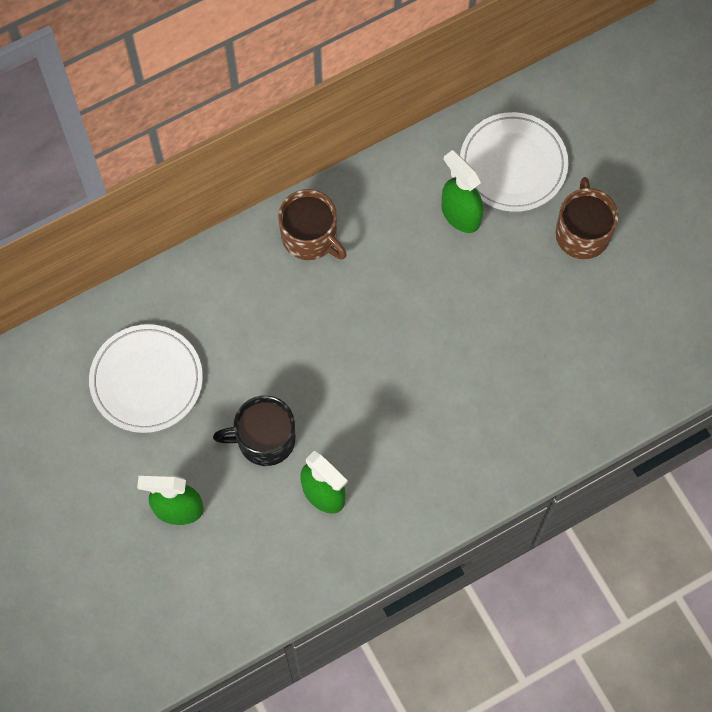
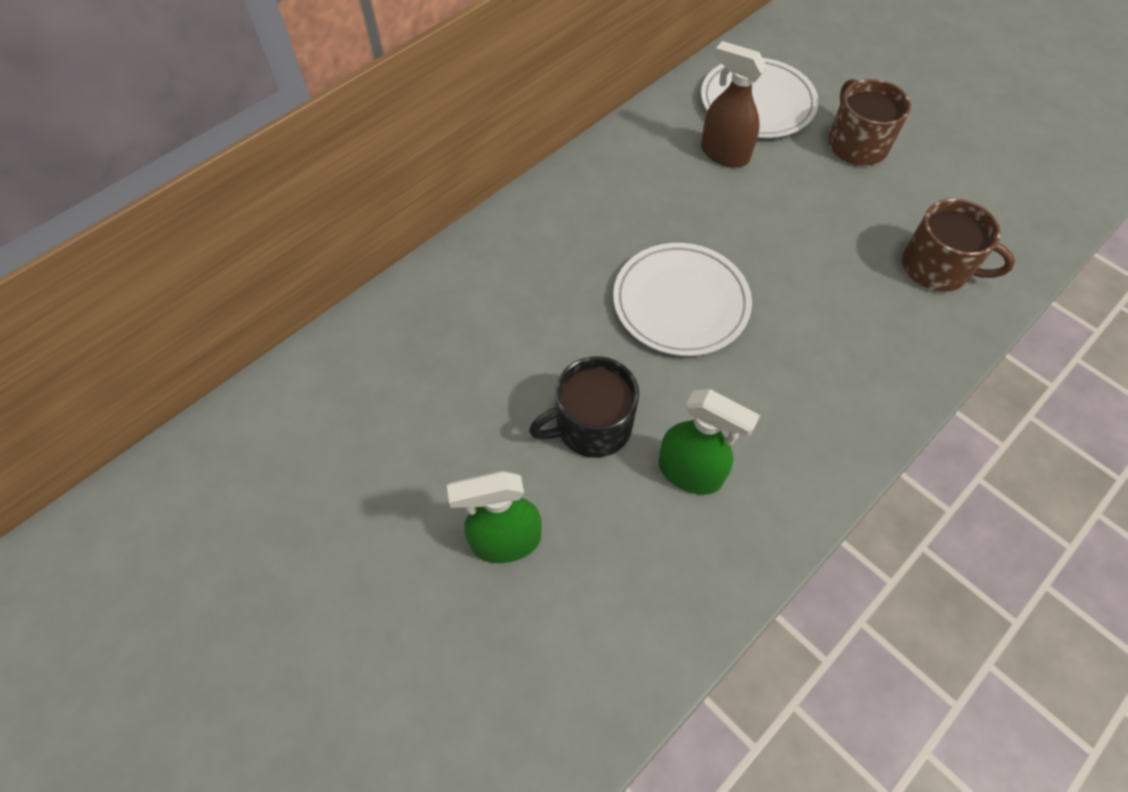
camera: 15 degrees left, 10 degrees down
white plate [89,324,203,433] -> white plate moved to [613,243,752,356]
brown mug [278,189,347,260] -> brown mug moved to [902,198,1015,292]
green spray bottle [441,150,483,233] -> brown spray bottle [701,41,767,167]

